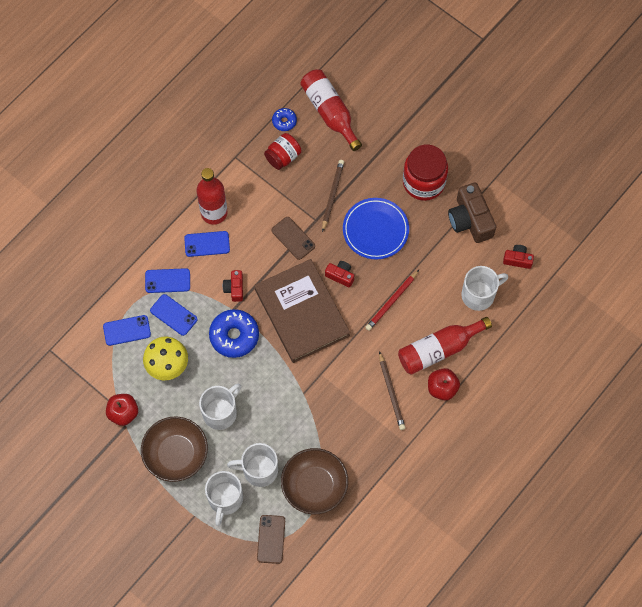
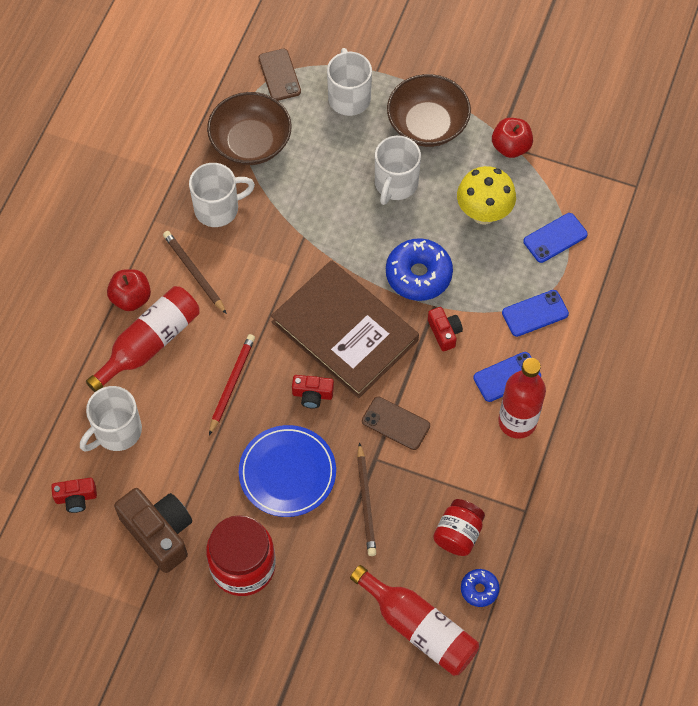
camera: 160 degrees right, 5 degrees down
blue phone [150,294,197,336] -> none
white mug [227,443,278,487] -> white mug moved to [189,163,255,227]

